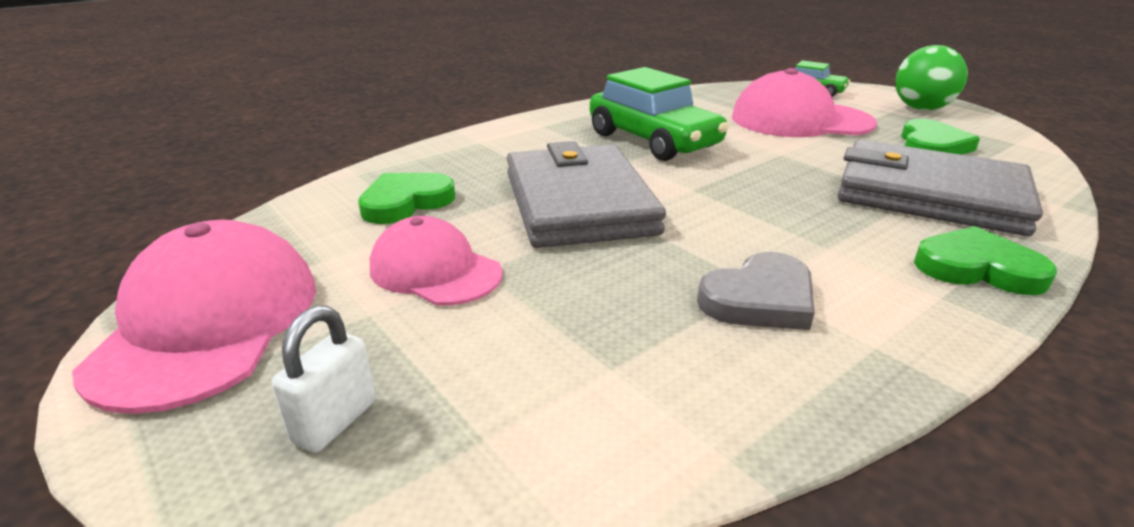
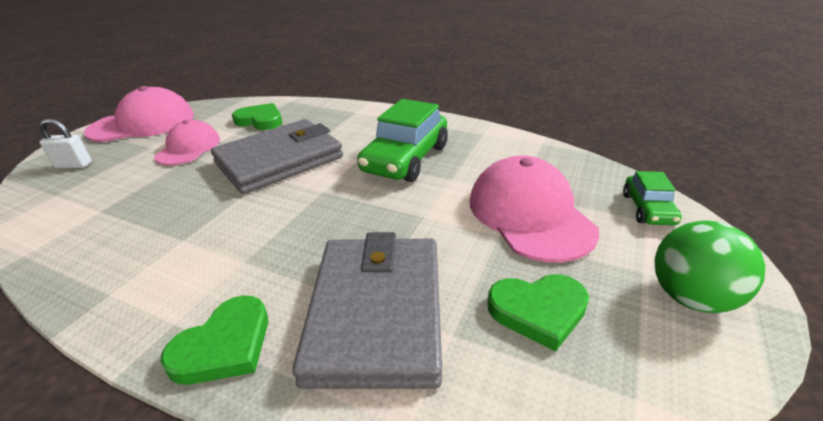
camera: 65 degrees right, 5 degrees up
grey heart [697,252,814,330] -> none
green heart [914,226,1057,295] -> green heart turned 45 degrees clockwise [160,296,268,385]

